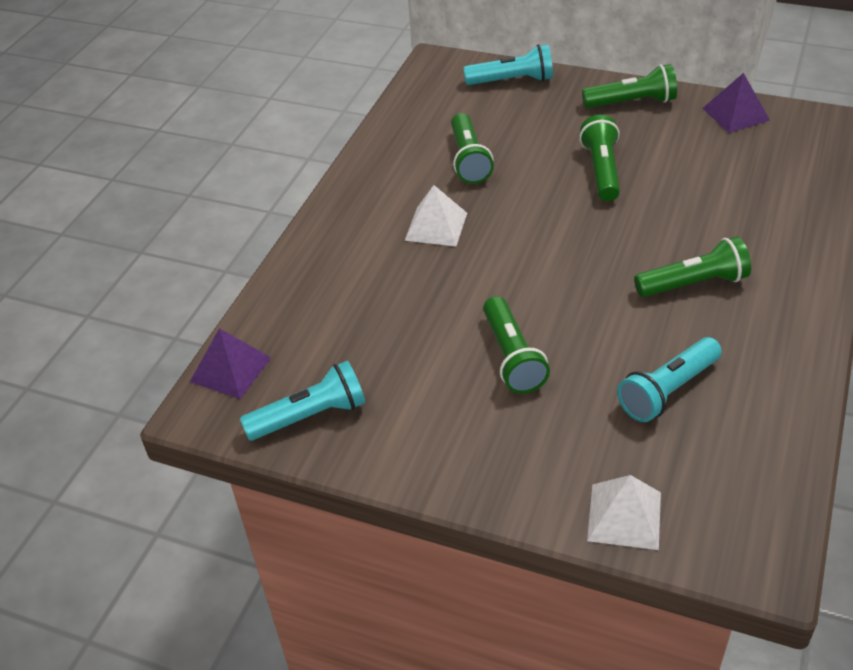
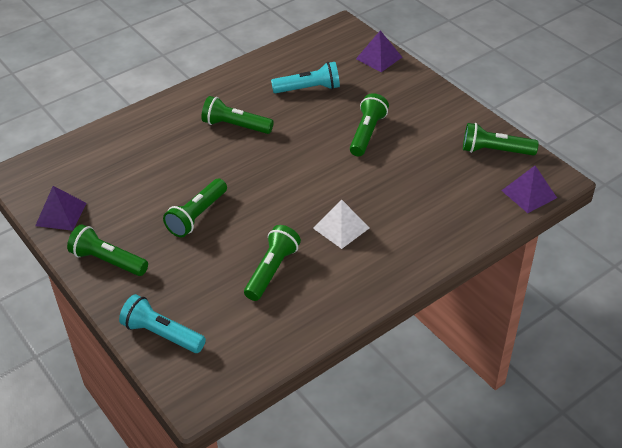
camera: 150 degrees left, 0 degrees up
turquoise flashlight [240,361,365,441] -> green flashlight [463,123,539,155]
white pyramid [587,475,661,550] -> purple pyramid [356,30,402,72]

